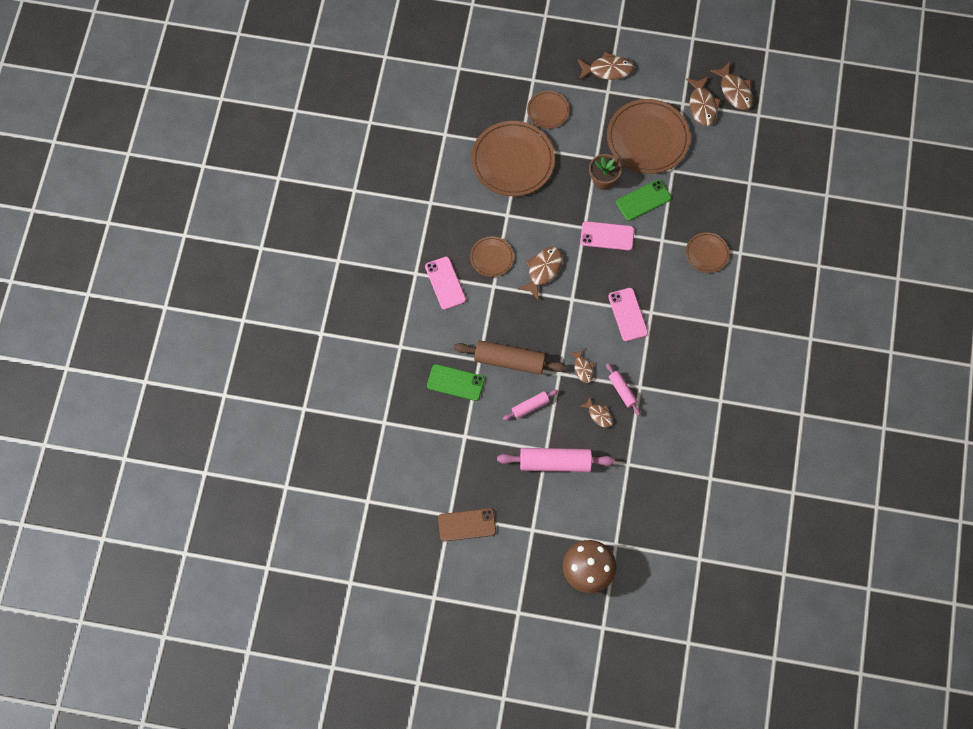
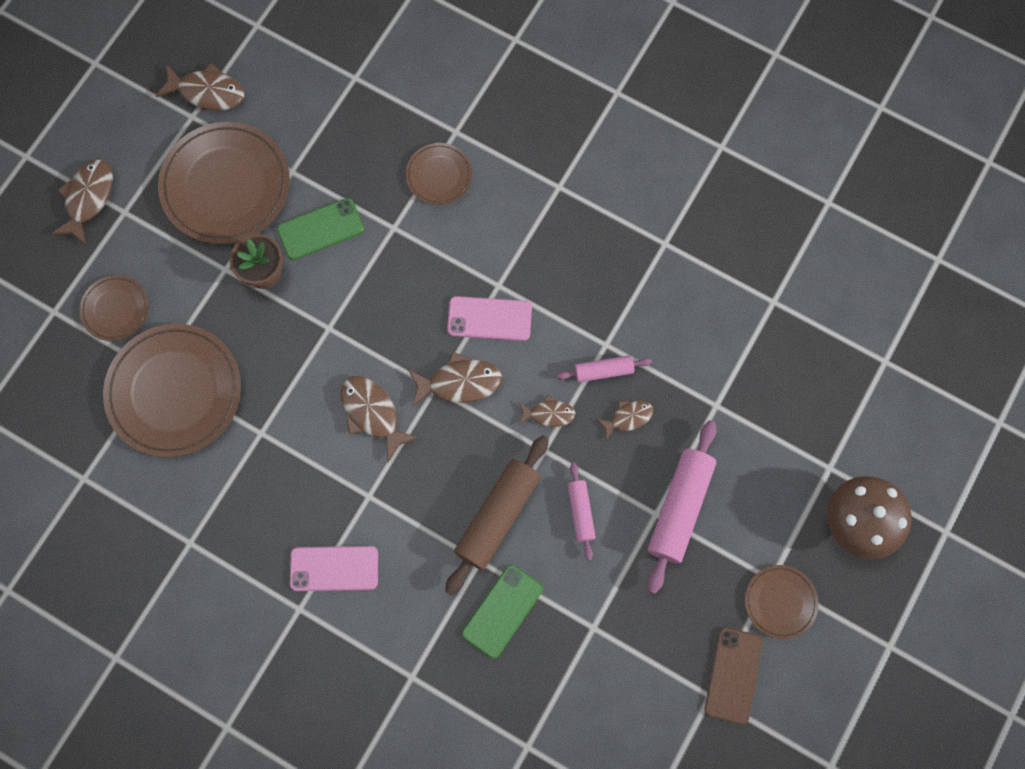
camera: 70 degrees left, 5 degrees up
brown plate [470,236,514,277] -> brown plate moved to [745,565,819,639]
pink phone [580,221,634,250] -> none
green phone [616,180,671,221] -> green phone turned 75 degrees clockwise [277,198,364,260]
brown fish [710,62,753,110] -> brown fish moved to [408,352,502,407]

